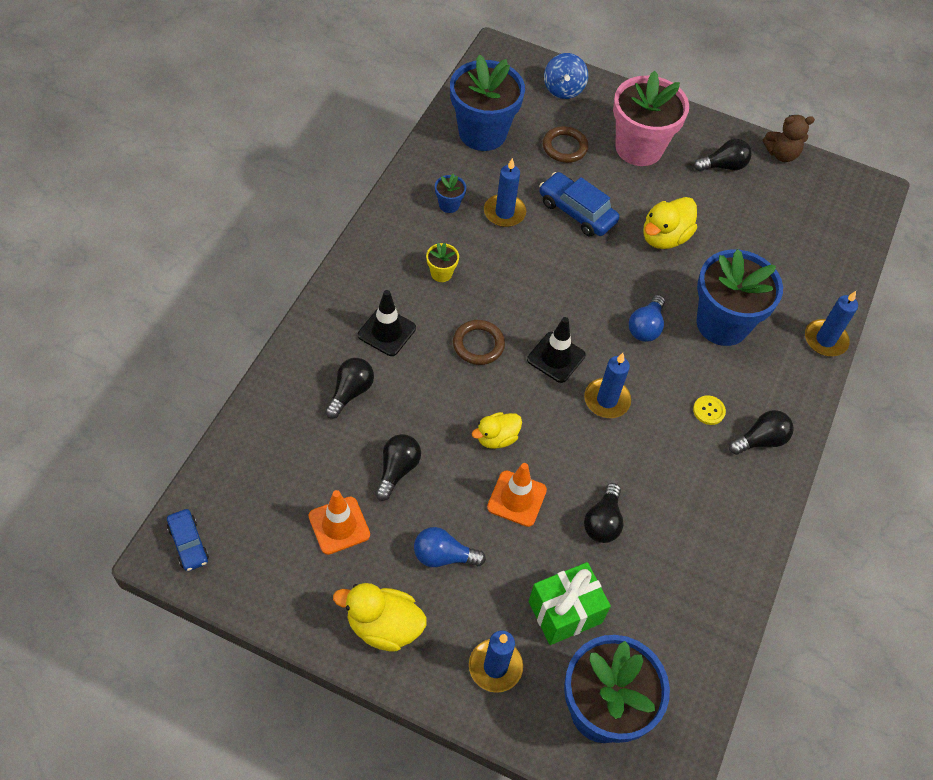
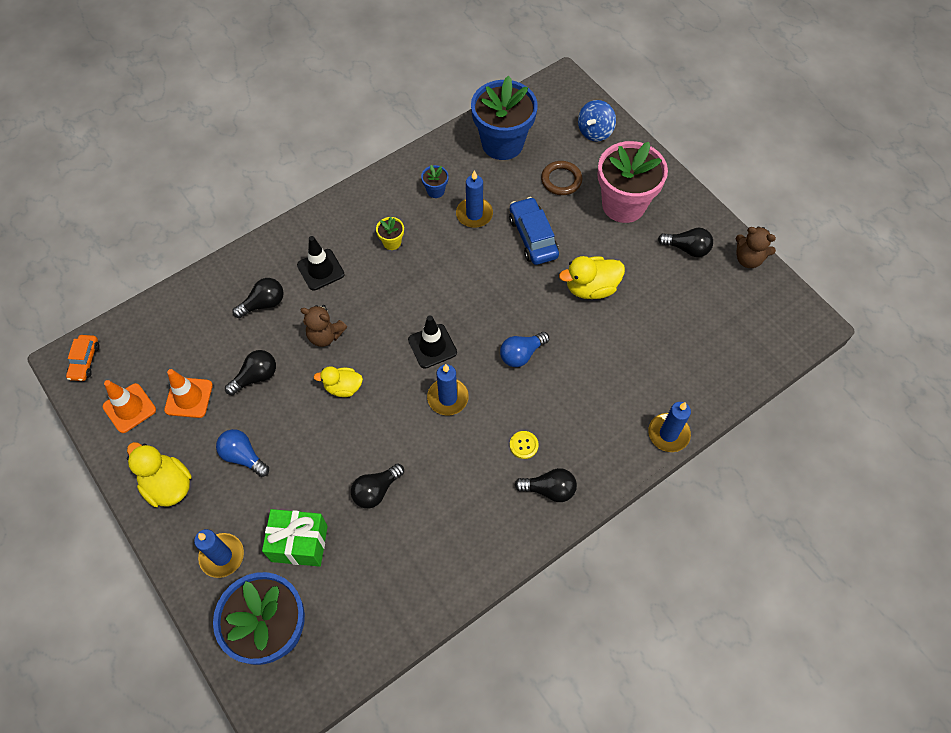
camera: 35 degrees right, 5 degrees up
blue car [167,509,209,571] -> orange car [66,335,99,381]
brown ring [453,320,505,365] -> none
orange traffic cone [487,463,547,527] -> orange traffic cone moved to [103,380,156,433]
blue flower pot [696,249,783,346] -> none
none -> brown teddy bear [301,305,347,347]

